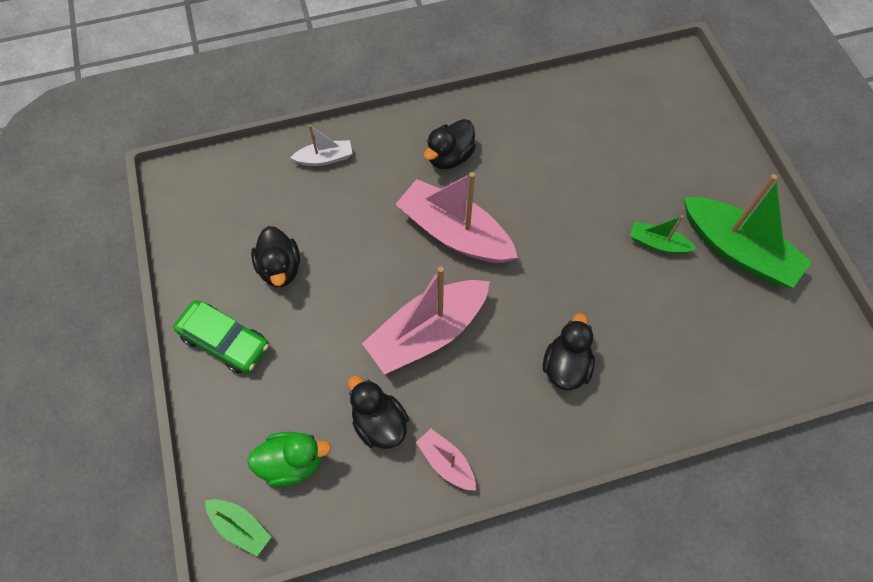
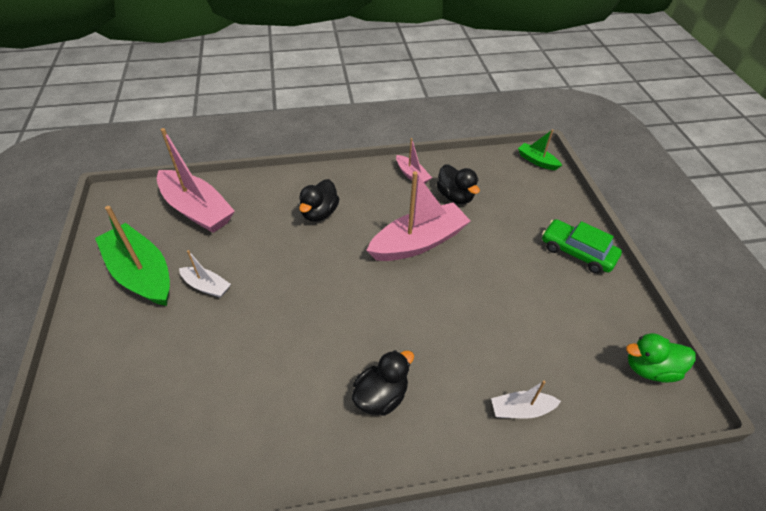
camera: 175 degrees left, 15 degrees down
green duck [247,432,331,487] -> green duck moved to [626,333,696,383]
black duck [251,226,300,287] -> none
pink boat [395,172,518,263] -> pink boat moved to [157,128,235,233]
green boat [630,215,697,254] -> white boat [179,250,231,298]

